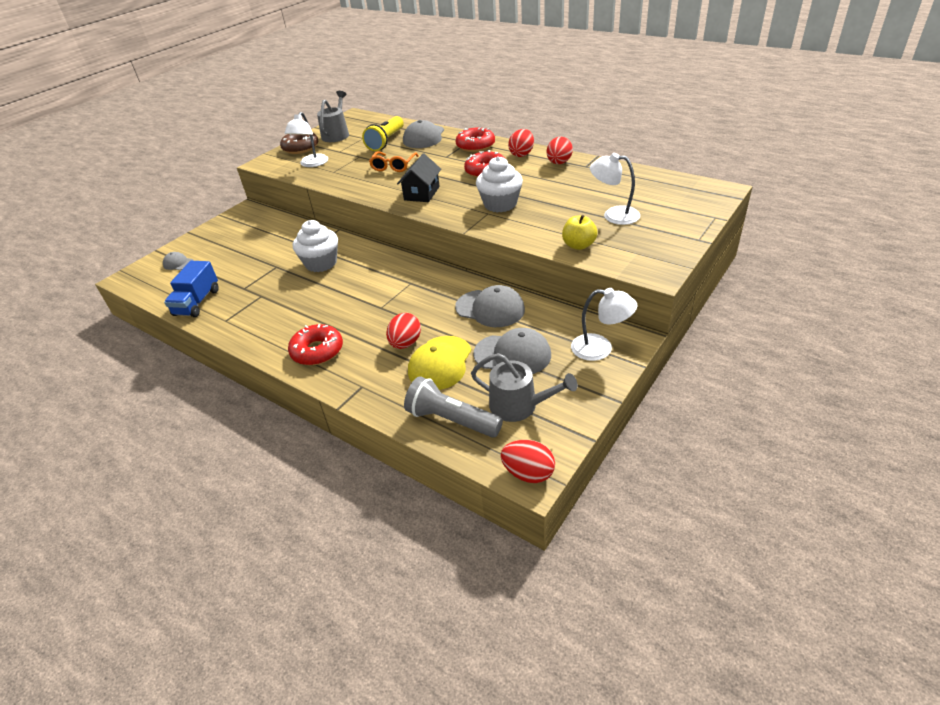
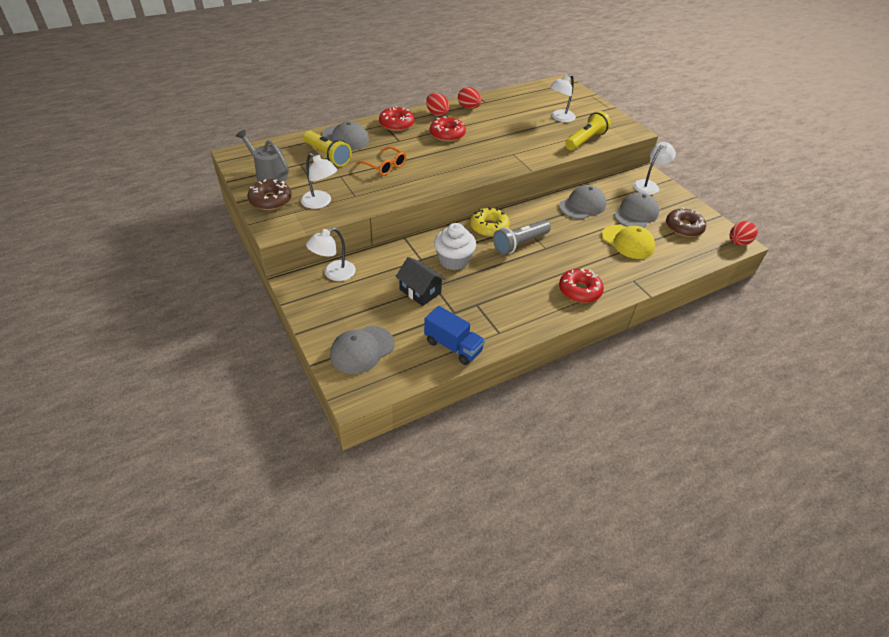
camera: 70 degrees left, 5 degrees up
grey cap [163,252,194,270] -> grey cap [330,326,395,374], size x1.89
red egg [386,313,421,349] -> none
black house [397,153,441,202] -> black house moved to [396,257,445,306]
grey flashlight [404,376,503,438] -> grey flashlight moved to [493,220,551,255]
grey watering can [471,353,578,422] -> brown donut [666,207,706,237]
white cupcake [476,156,523,213] -> none
yellow apple [562,215,598,250] -> yellow flashlight [565,111,611,150]
none -> white lamp [306,228,356,281]
none -> yellow donut [470,207,510,237]

